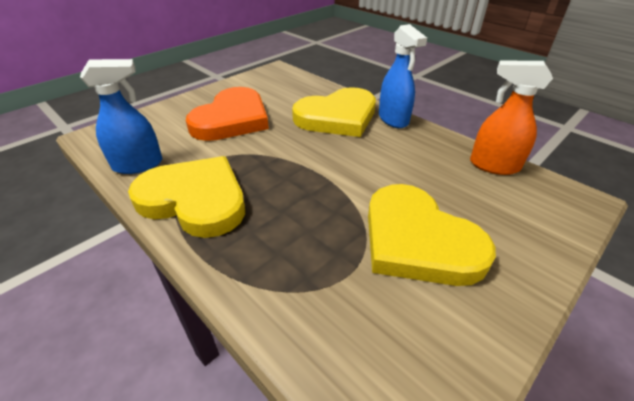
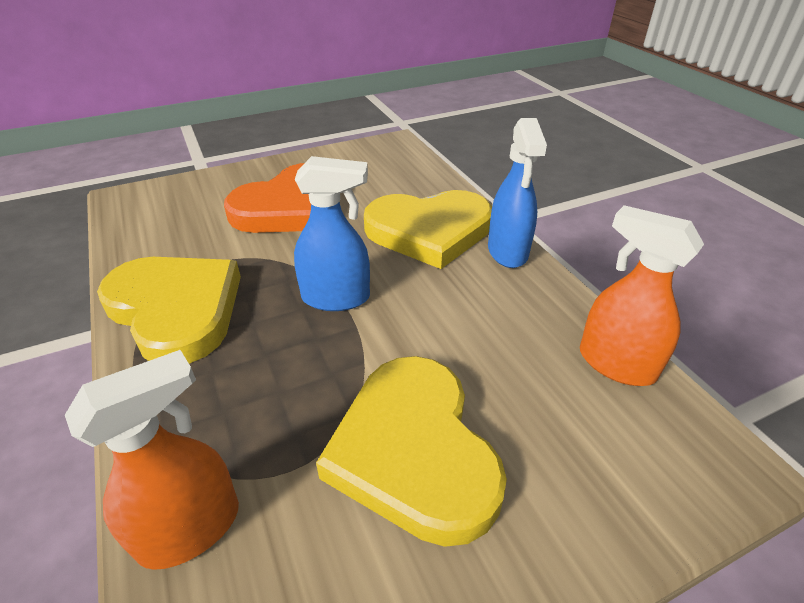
camera: 20 degrees right, 0 degrees up
blue spray bottle [80,59,162,174] -> blue spray bottle moved to [294,156,370,311]
none -> orange spray bottle [65,350,239,570]

